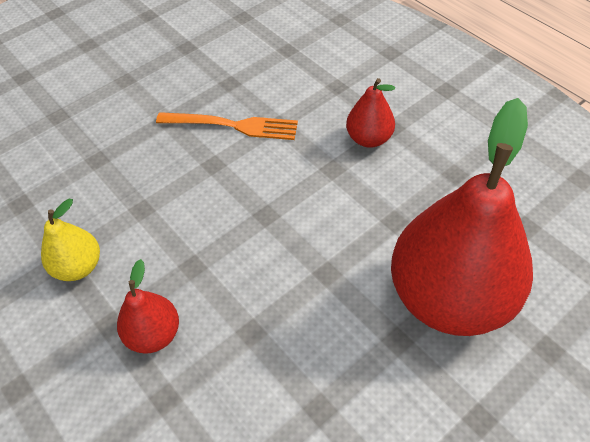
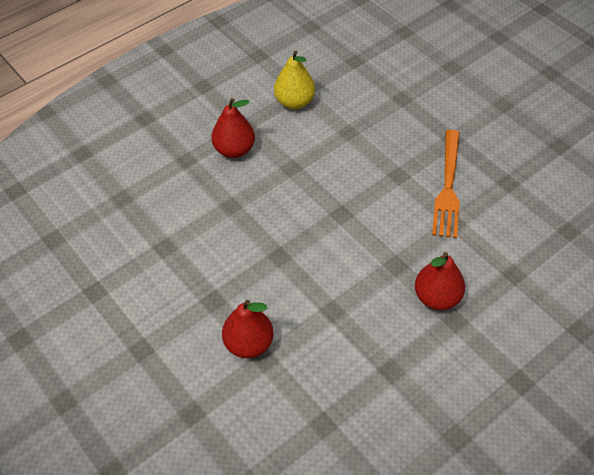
camera: 90 degrees right, 0 degrees up
red pear [391,98,533,336] -> red pear [222,300,274,358], size x0.45

